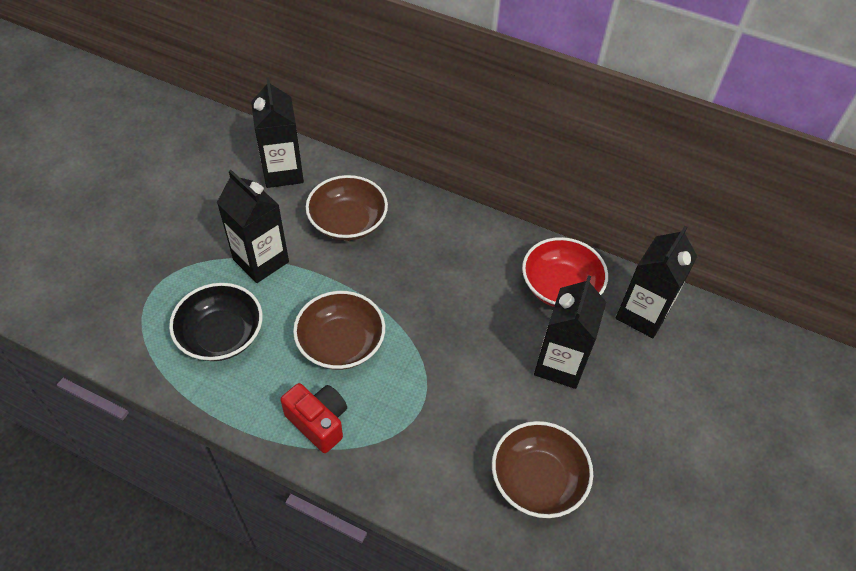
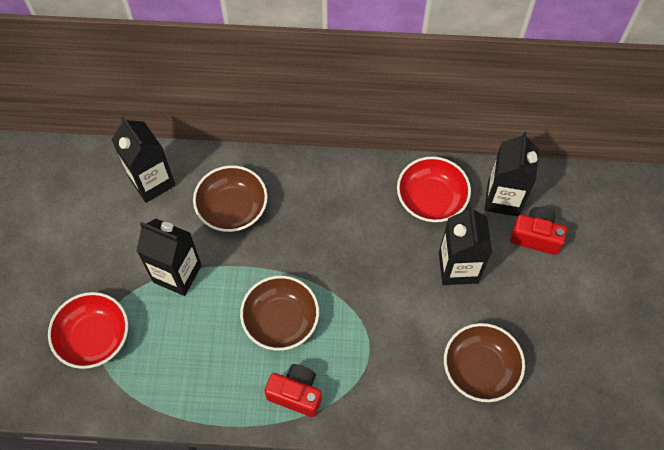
camera: 20 degrees left, 10 degrees up
black bowl [169,283,263,361] -> none
none -> red bowl [48,292,128,369]
none -> red camera [510,207,567,255]

